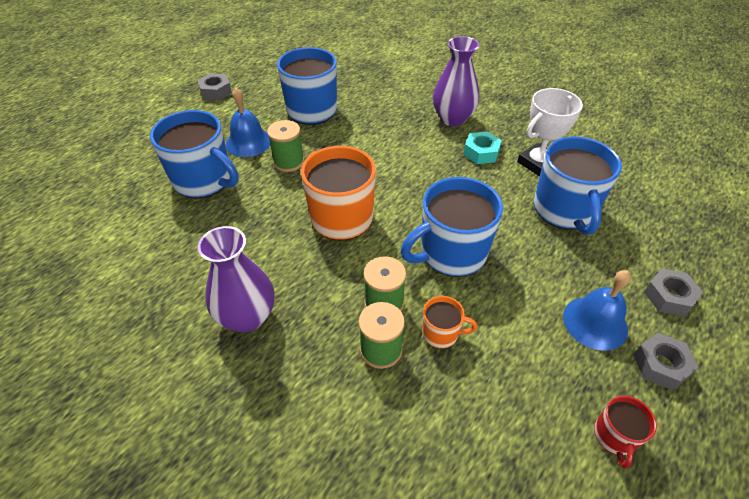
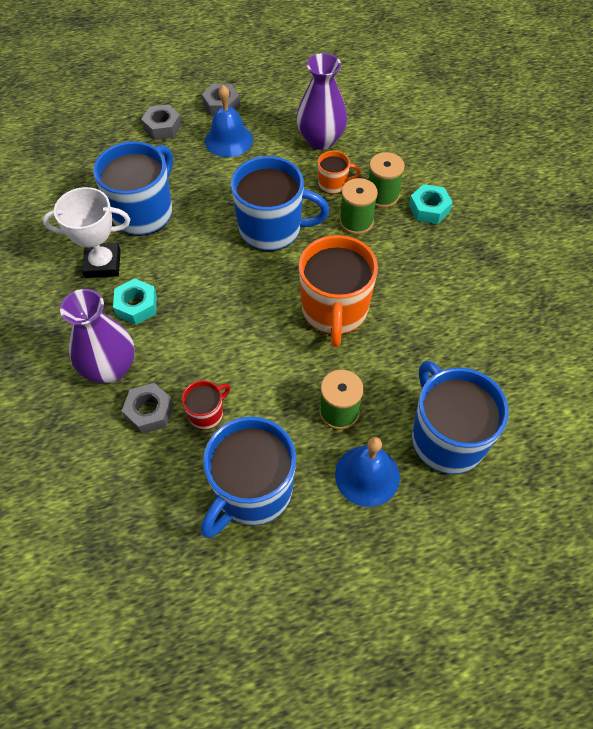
camera: 145 degrees left, 10 degrees up
grey nut [197,73,232,100] -> grey nut moved to [122,383,174,434]
purple vase [198,226,274,332] -> purple vase moved to [296,53,347,150]
orange mug [422,296,478,348] -> orange mug turned 135 degrees clockwise [318,151,361,194]
red mug [594,395,657,469] -> red mug moved to [182,380,230,430]
none -> turquoise nut [409,184,453,224]

